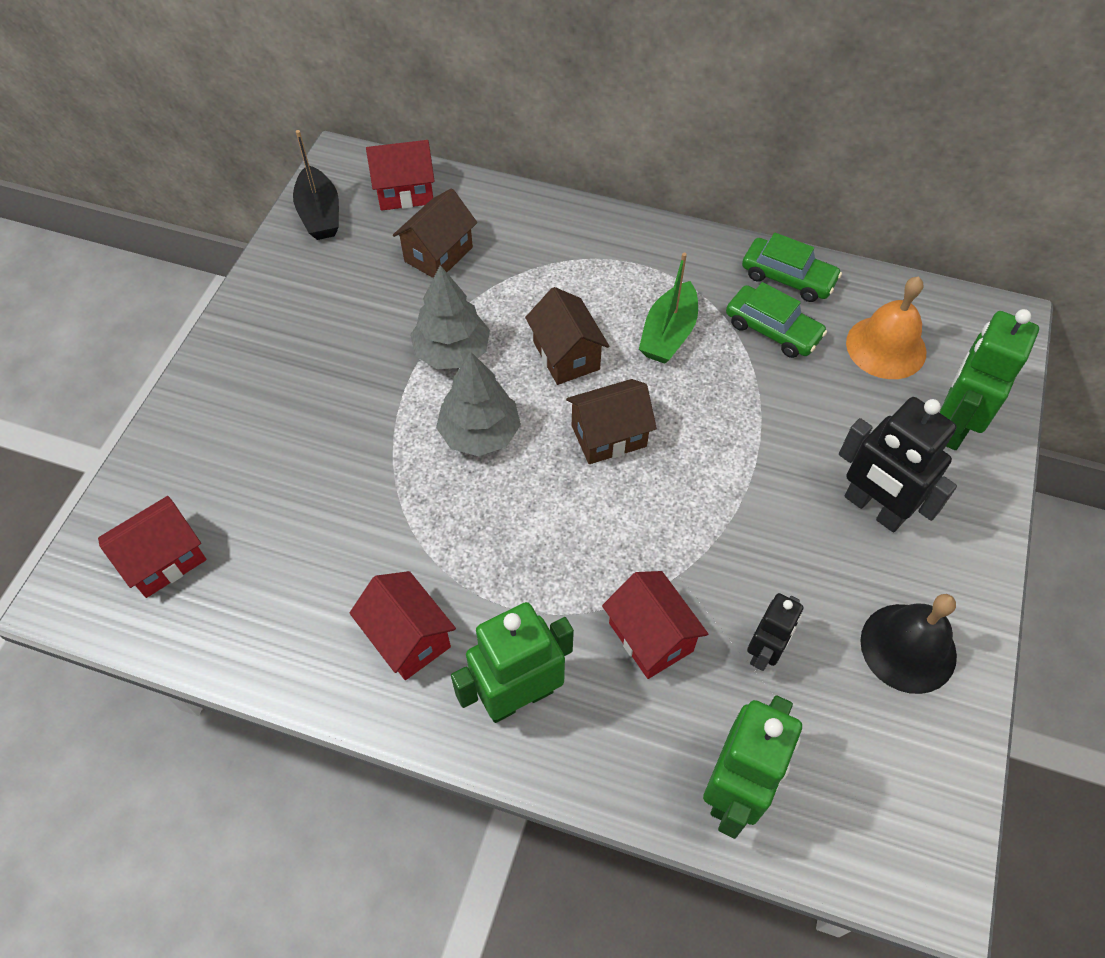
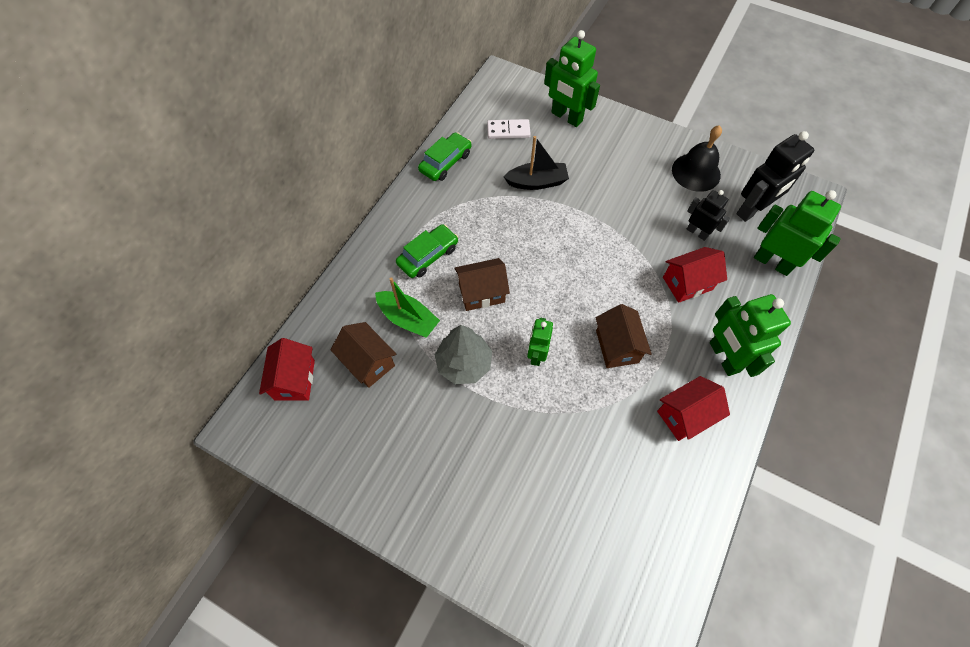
camera: 80 degrees left, 5 degrees up
red house [98,496,207,598] -> none
black boat [293,130,339,240] -> black boat moved to [504,136,569,190]
grey tree [436,352,521,456] -> green robot [527,318,553,366]
brown house [566,379,657,464] -> brown house moved to [595,304,652,368]
green boat [639,253,698,364] -> green boat moved to [375,277,440,338]
green car [726,282,827,358] -> green car moved to [396,224,458,278]
black robot [839,397,957,532] -> black robot moved to [737,131,814,222]
orange bell [846,277,926,379] -> white domino [487,119,531,139]

